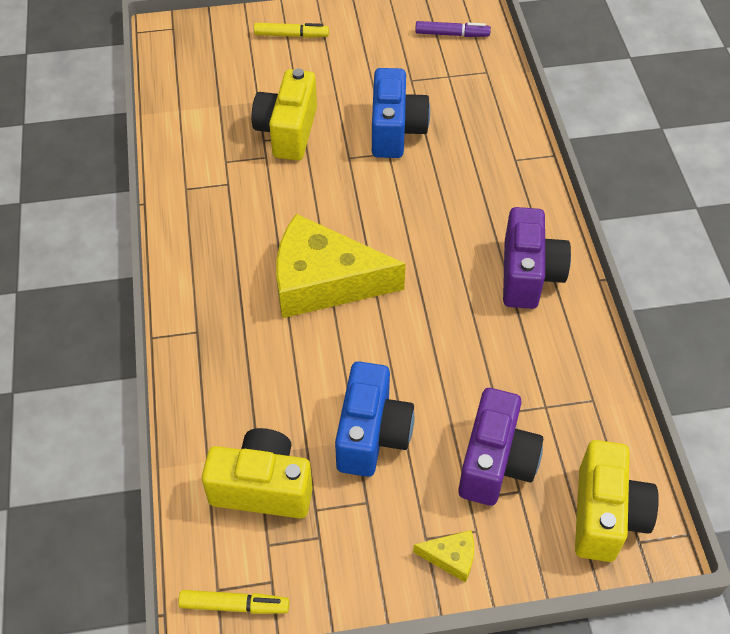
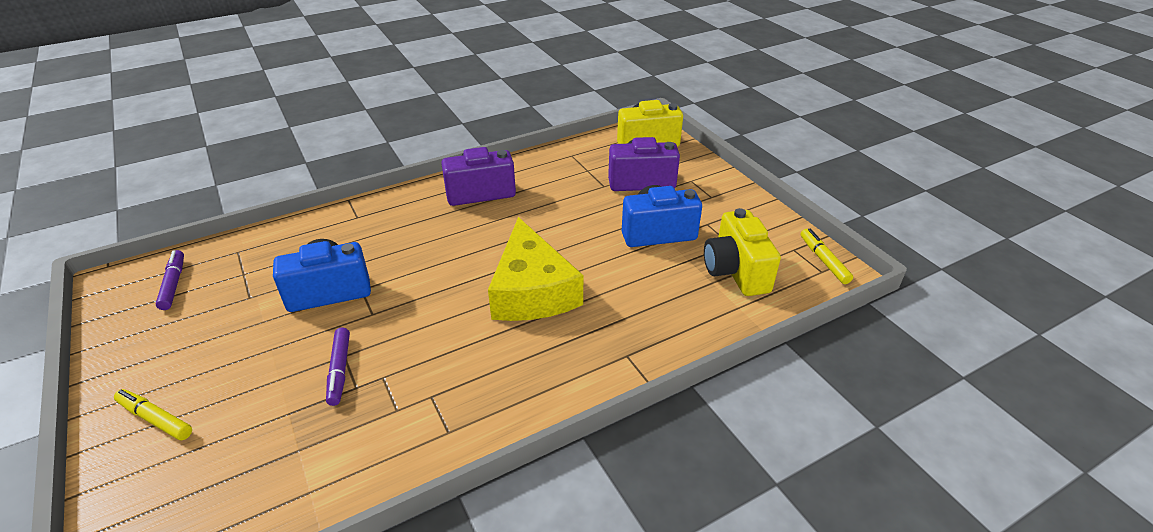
camera: 110 degrees left, 15 degrees down
yellow camera [252,68,317,161] -> purple marker [326,328,350,406]
yellow marker [254,23,329,38] -> yellow marker turned 45 degrees counterclockwise [114,389,192,440]
yellow cheese [413,530,474,582] -> none

